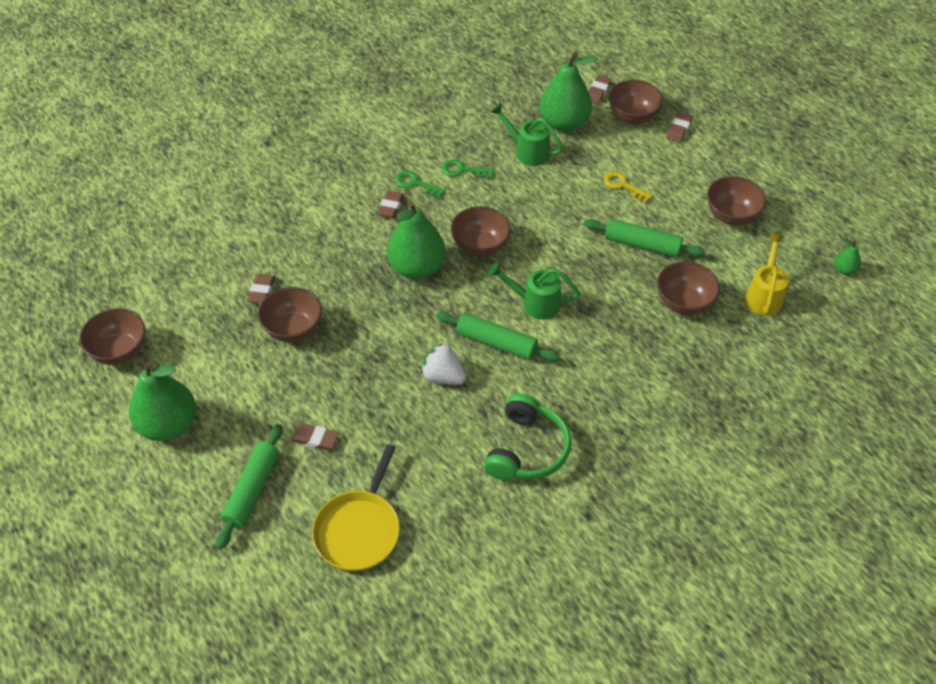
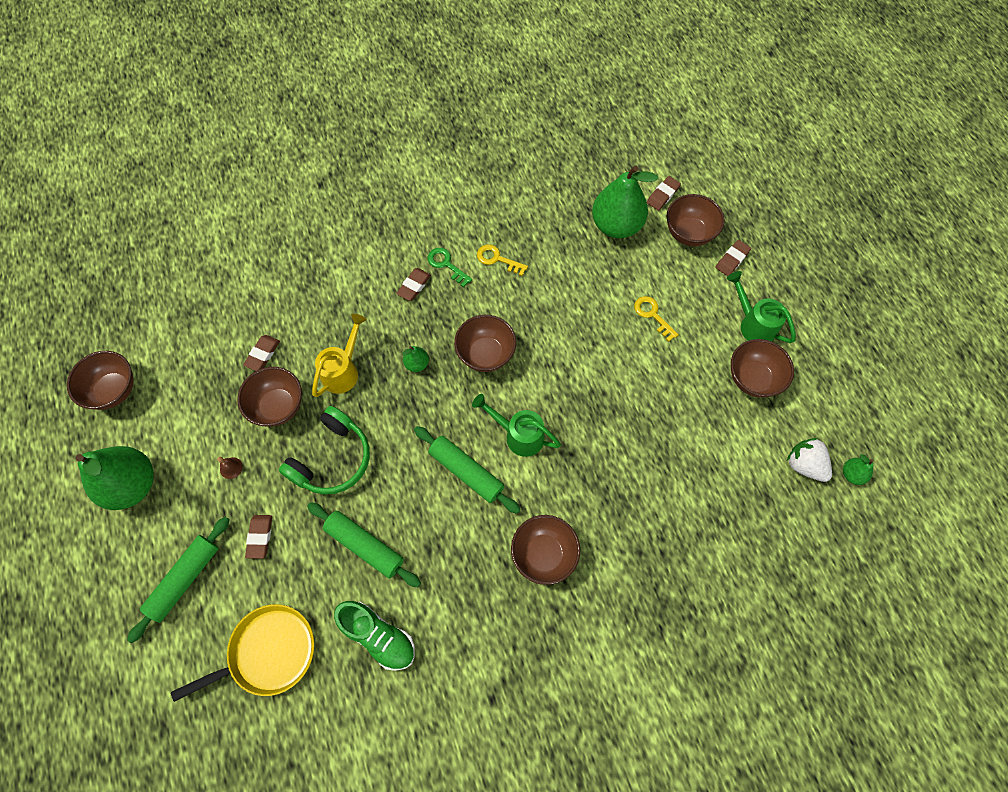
camera: 15 degrees right, 15 degrees up
brown eraser [291,424,339,450] -> brown eraser turned 60 degrees clockwise [245,515,272,559]
yellow pan [312,444,400,571] -> yellow pan turned 150 degrees counterclockwise [171,604,314,702]
green pear [387,201,446,279] -> green pear [402,346,429,372], size x0.44
white strawberry [421,343,466,385] -> white strawberry moved to [787,438,832,482]
green key [442,159,494,179] -> yellow key [477,245,528,276]
green headphones [484,393,571,481] -> green headphones moved to [279,406,370,495]
green watering can [490,103,563,166] -> green watering can moved to [727,271,796,343]
green rolling pin [583,219,705,257] -> green rolling pin moved to [307,502,421,587]
brown bowl [657,261,720,315] -> brown bowl moved to [511,515,580,585]
yellow watering can [745,234,789,316] -> yellow watering can moved to [312,314,367,397]
none -> brown bell [217,457,243,479]
none -> green shoe [334,601,415,671]

